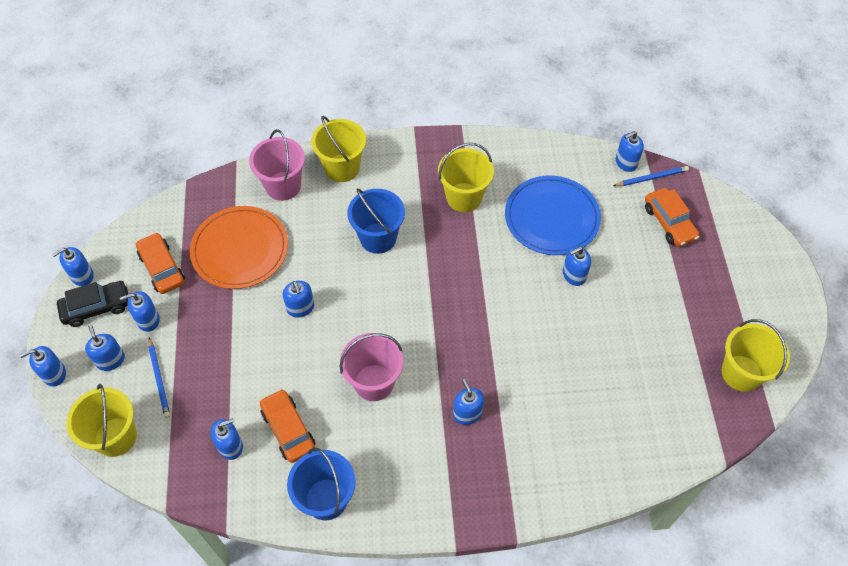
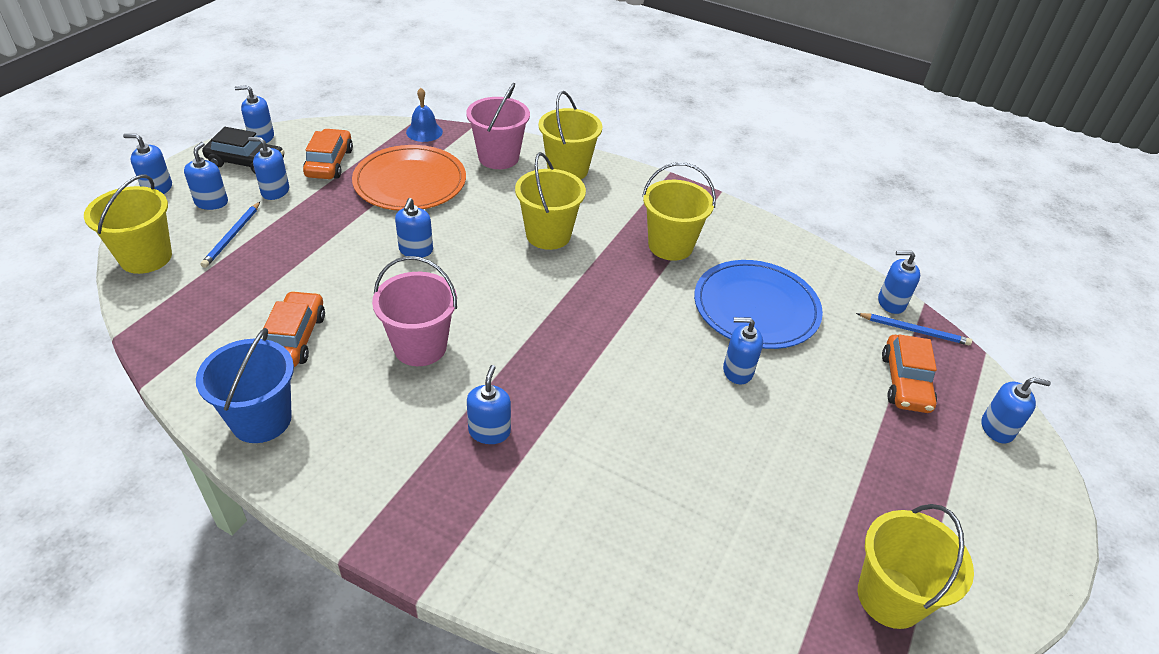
camera: 30 degrees right, 15 degrees down
blue soap dispenser [210,418,243,460] -> blue soap dispenser moved to [981,377,1051,443]
blue bucket [347,188,405,254] -> yellow bucket [515,152,586,250]
none -> blue bell [406,88,443,142]

